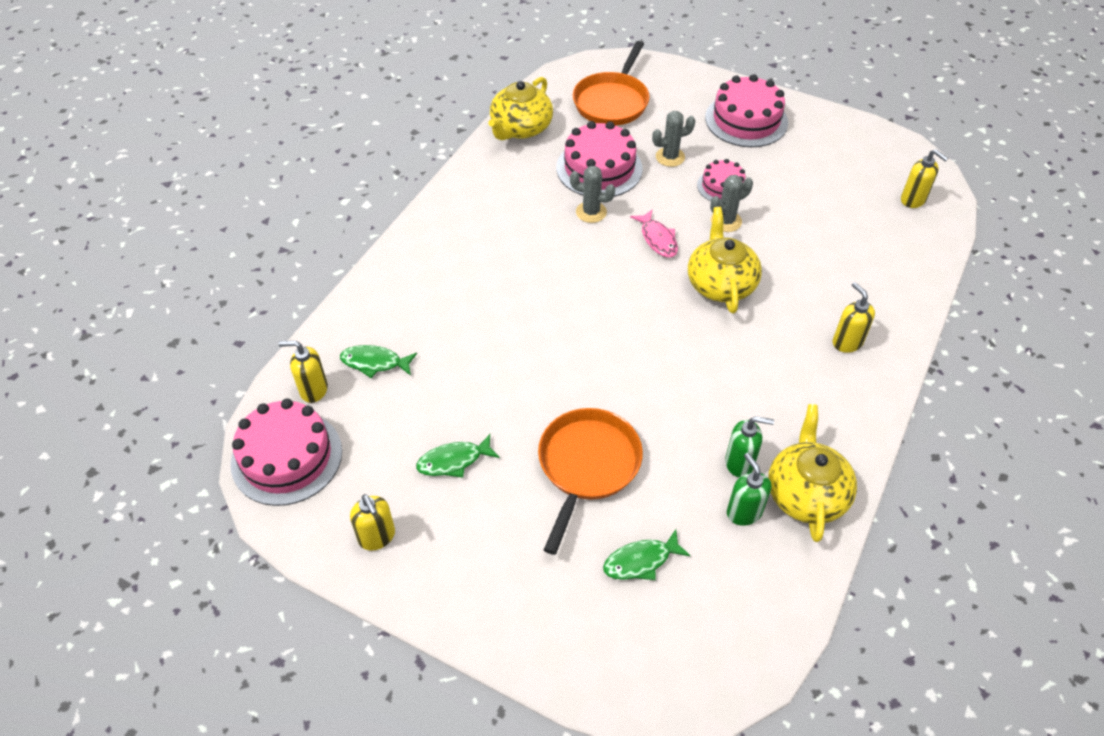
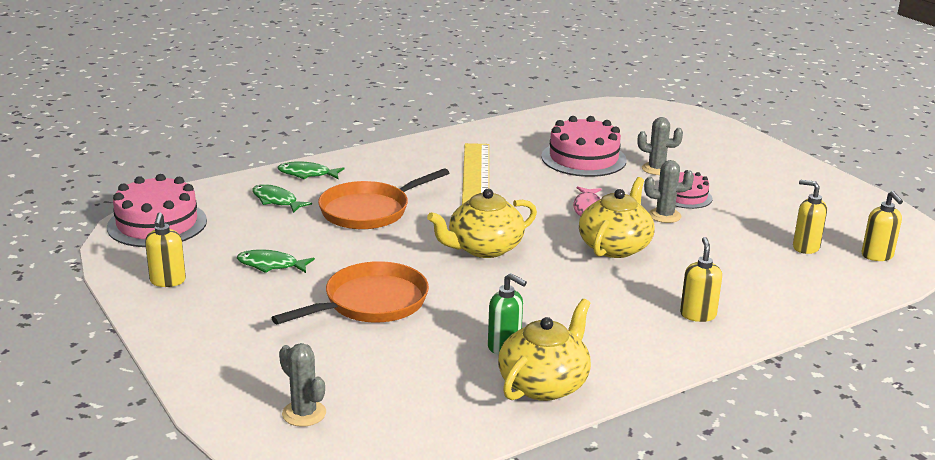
camera: 30 degrees right, 25 degrees down
yellow soap dispenser [278,341,328,403] -> yellow soap dispenser moved to [793,180,827,254]
yellow teapot [489,77,553,140] -> yellow teapot moved to [427,189,537,258]
grey cactus [570,166,615,223] -> grey cactus moved to [279,343,326,427]
orange pan [573,41,650,126] -> orange pan moved to [318,168,449,229]
green fish [603,529,691,580] -> green fish moved to [278,161,345,179]
pink cake [705,74,788,147] -> none
green soap dispenser [727,453,771,526] -> none
none -> yellow ruler [462,143,489,204]

